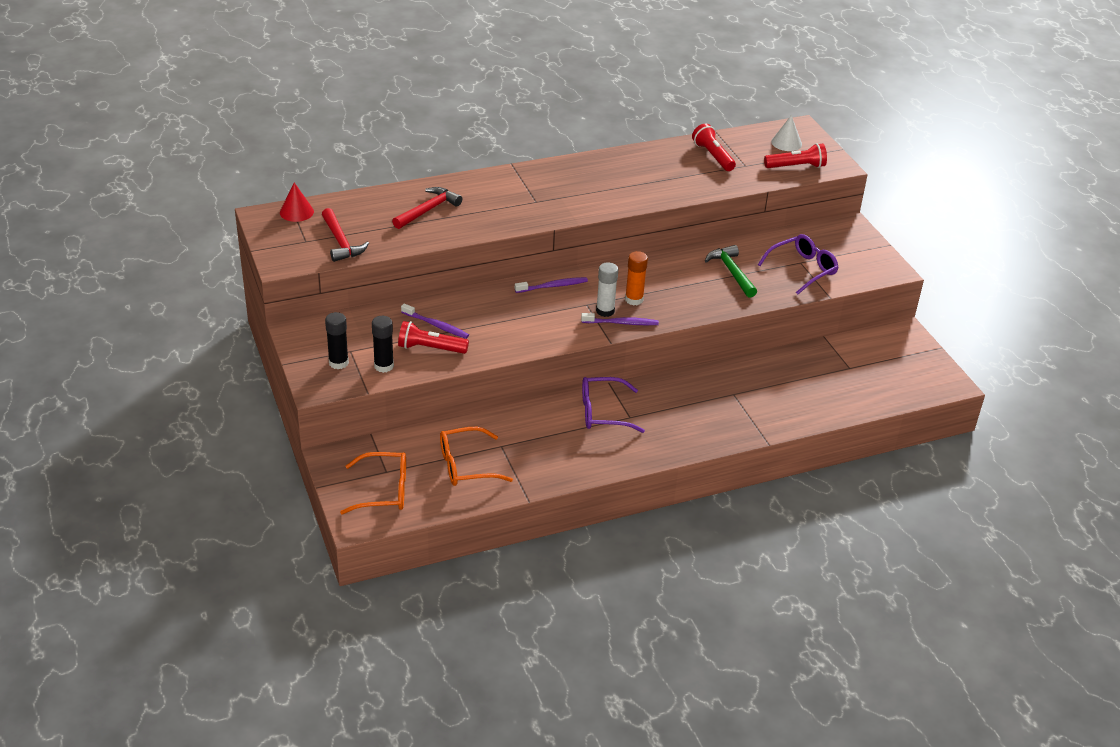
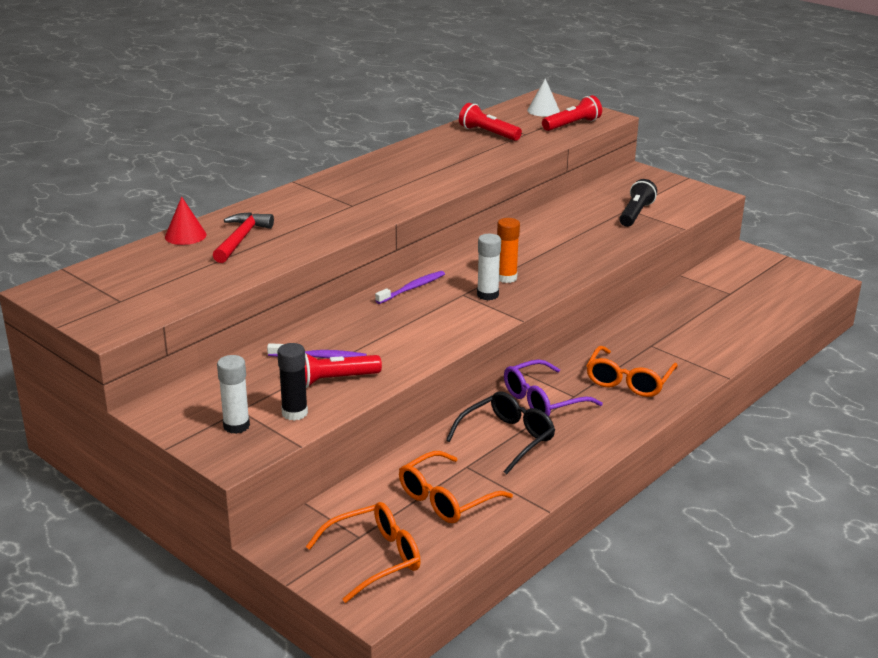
camera: 25 degrees left, 10 degrees down
red cone [280,182,314,222] -> red cone moved to [165,197,207,245]
red hammer [322,208,369,262] -> none
black glue stick [325,312,349,369] -> white glue stick [217,355,250,434]
purple toothbrush [581,313,659,325] -> none
green hammer [705,245,757,298] -> none
purple glasses [758,234,839,294] -> black flashlight [619,179,657,227]
none -> black glasses [446,392,555,474]
none -> orange glasses [586,346,678,397]

